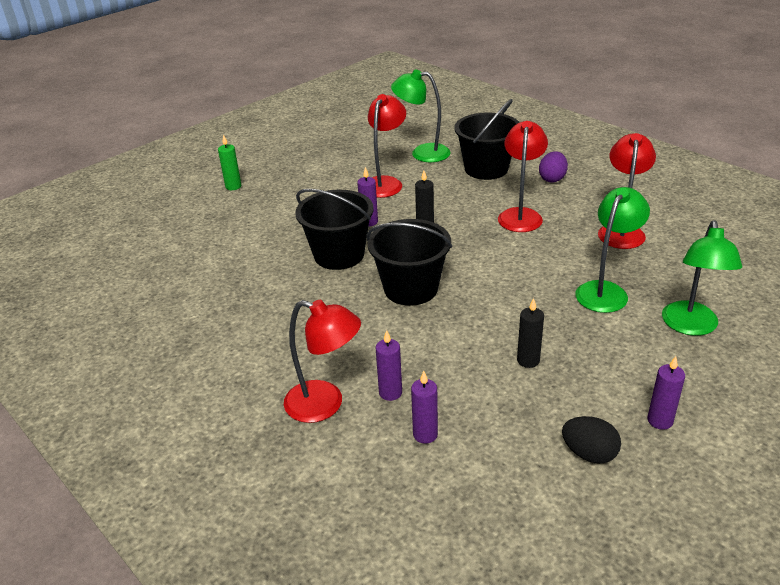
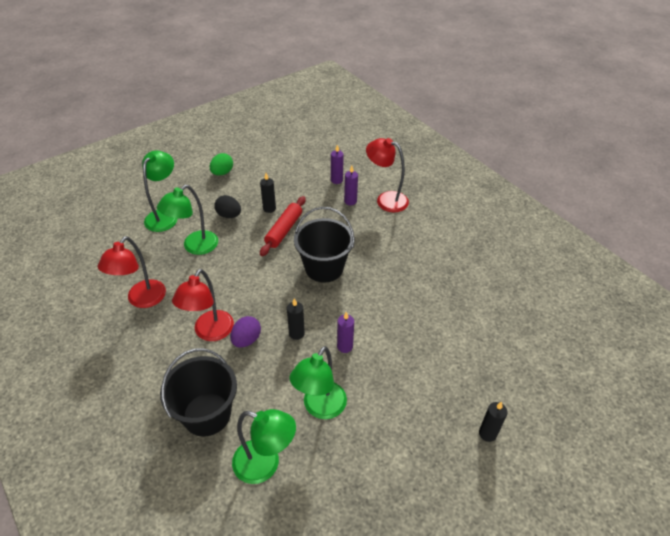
camera: 175 degrees left, 10 degrees up
green candle [218,134,241,190] -> black candle [479,402,507,442]
black bucket [295,189,374,270] -> none
red lamp [368,94,406,198] -> green lamp [290,346,347,419]
purple egg [539,151,568,183] -> purple egg moved to [230,316,261,348]
black egg [562,416,621,464] -> black egg moved to [214,195,241,218]
purple candle [647,356,685,430] -> green egg [209,153,233,175]
none -> red rolling pin [260,196,306,256]

